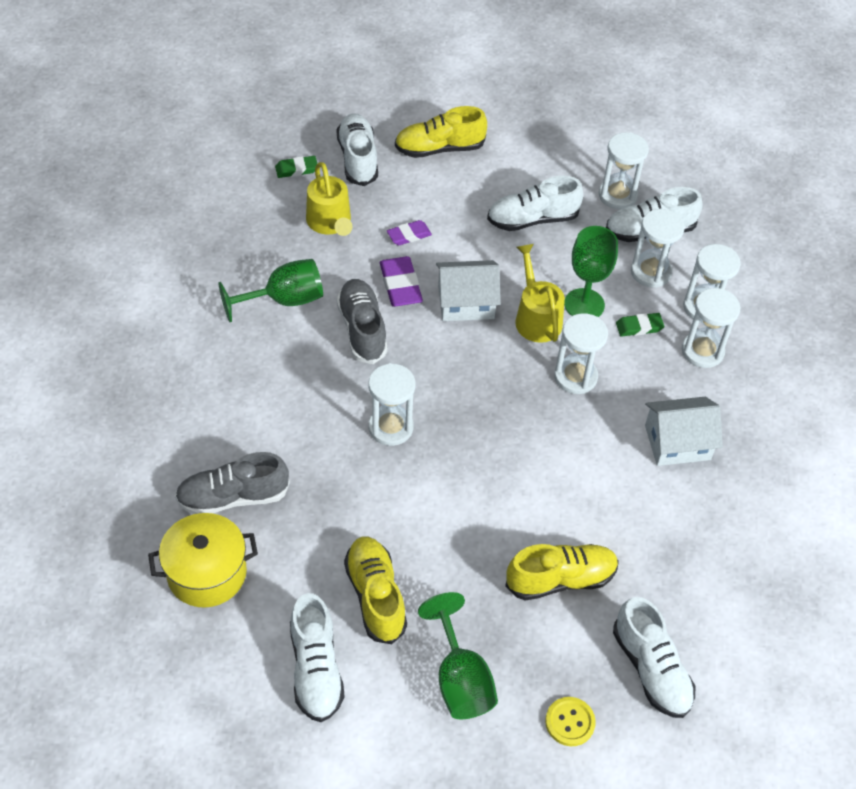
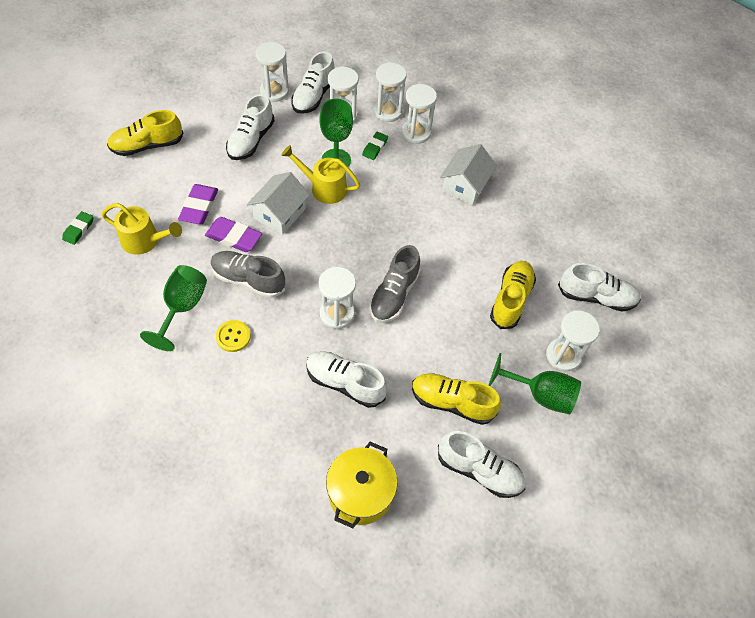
camera: 55 degrees left, 5 degrees up
grey shoe [175,452,290,514] -> grey shoe moved to [370,245,421,323]
white shoe [337,113,378,186] -> white shoe moved to [306,351,387,408]
purple eraser [387,220,432,246] -> purple eraser [178,184,218,224], size x1.57
yellow shoe [395,106,487,158] -> yellow shoe turned 45 degrees clockwise [107,110,183,156]
yellow button [545,697,596,746] -> yellow button moved to [216,320,251,352]
white hourglass [554,313,608,394] -> white hourglass moved to [546,310,600,372]

